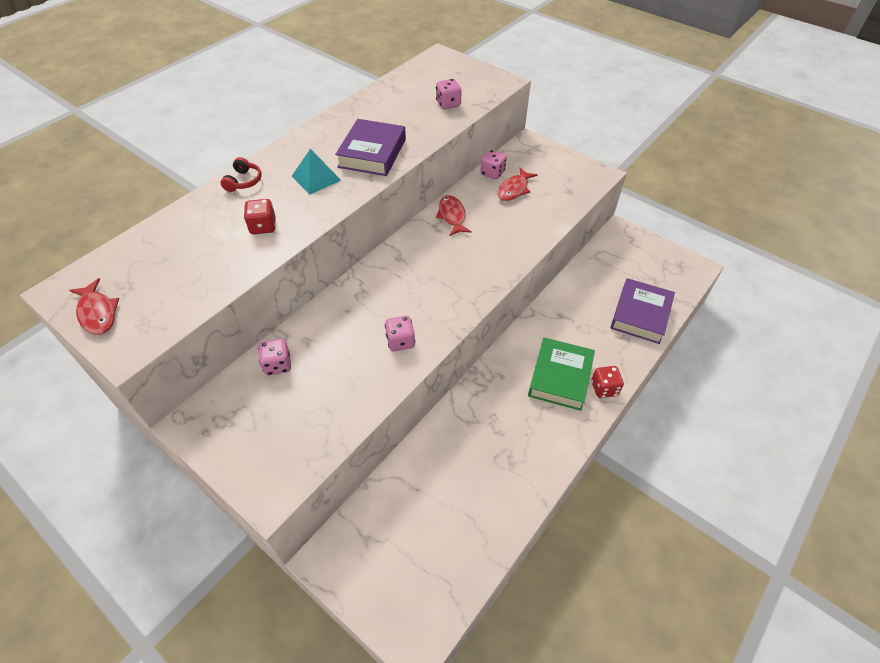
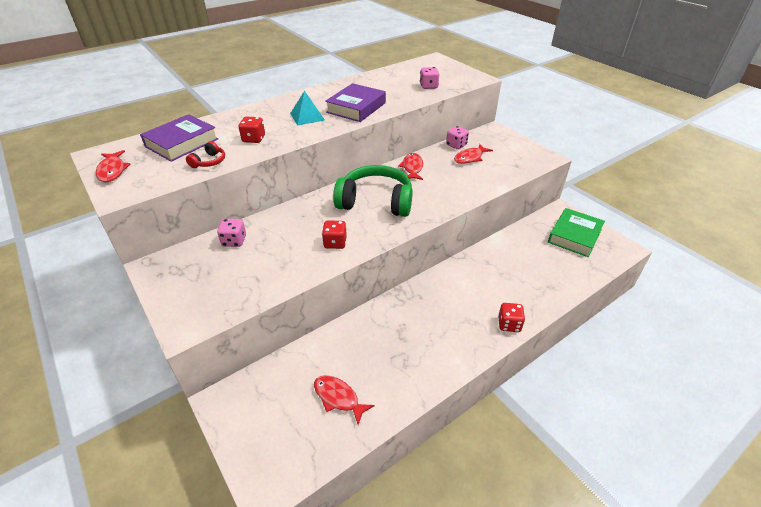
camera: 15 degrees right, 10 degrees down
red headphones [221,157,262,192] -> red headphones moved to [186,141,225,168]
pink dice [385,316,415,352] -> red dice [322,220,347,249]
green book [528,338,595,411] -> green book moved to [548,208,605,257]
purple book [610,278,675,344] -> purple book moved to [140,114,218,162]
none -> red fish [314,375,375,425]
none -> green headphones [333,165,413,217]

